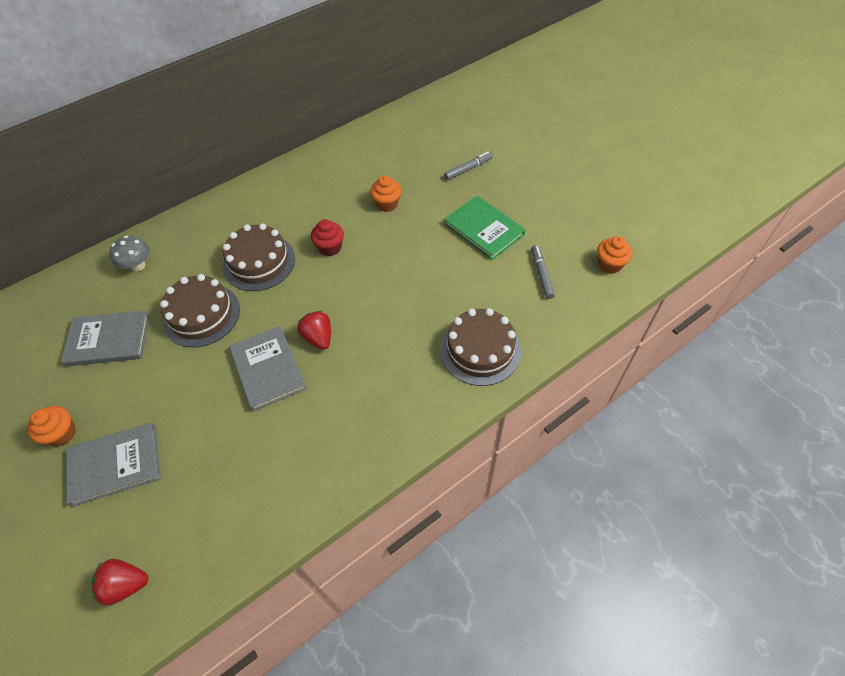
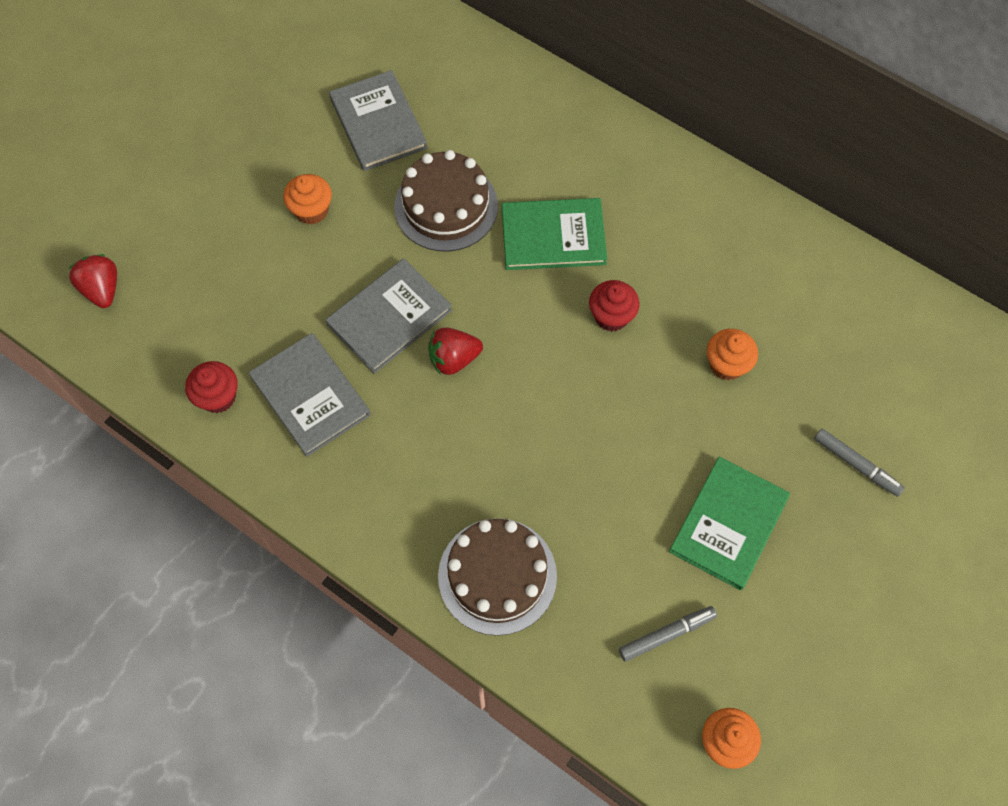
camera: 70 degrees right, 10 degrees up
orange cupcake [27,406,76,447] -> orange cupcake moved to [283,174,332,224]
grey book [66,423,161,507] -> grey book moved to [248,333,370,457]
grey mushroom [109,236,149,272] -> none
brown cake [223,223,295,291] -> green book [502,198,607,270]
red strawberry [297,311,331,350] -> red strawberry turned 150 degrees counterclockwise [428,327,483,375]
none -> red cupcake [185,361,238,413]

